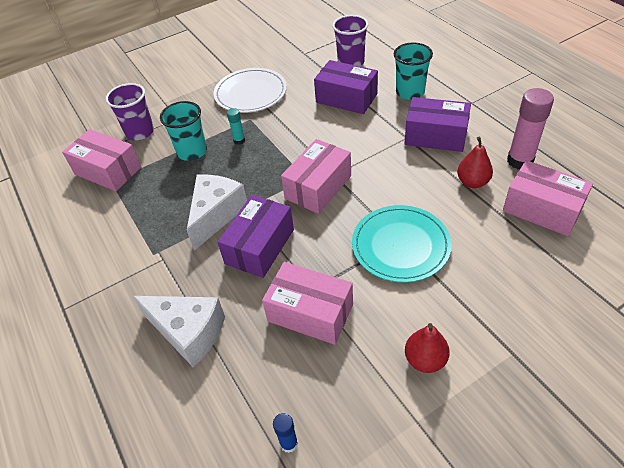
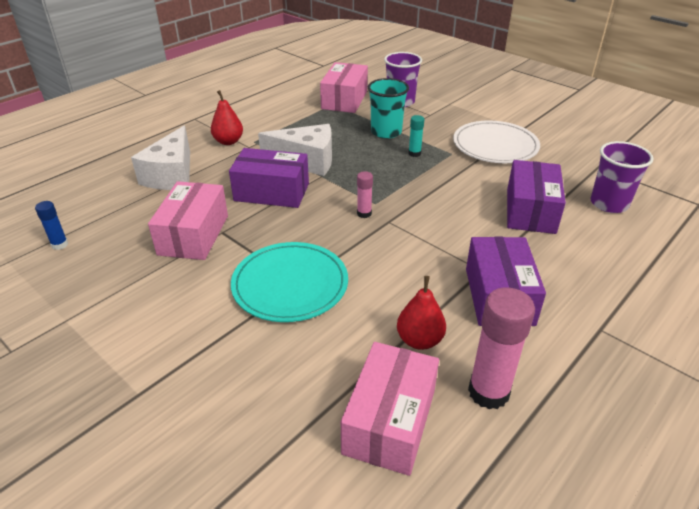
camera: 70 degrees right, 10 degrees down
pink box [281,139,351,214] -> pink glue stick [357,171,373,218]
turquoise cup [394,43,433,100] -> none
red pear [405,323,450,373] -> red pear moved to [211,90,243,145]

